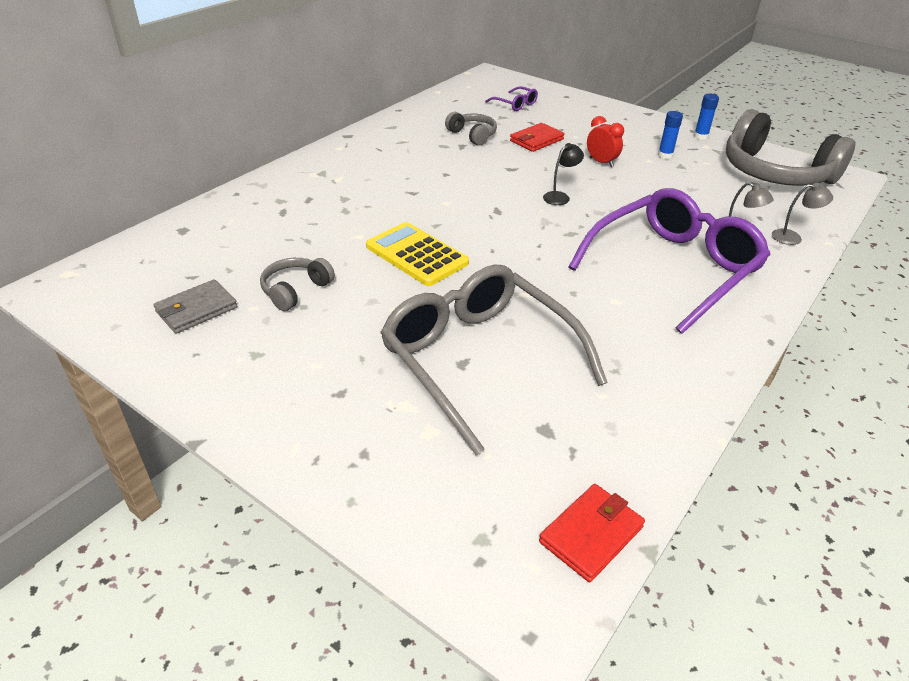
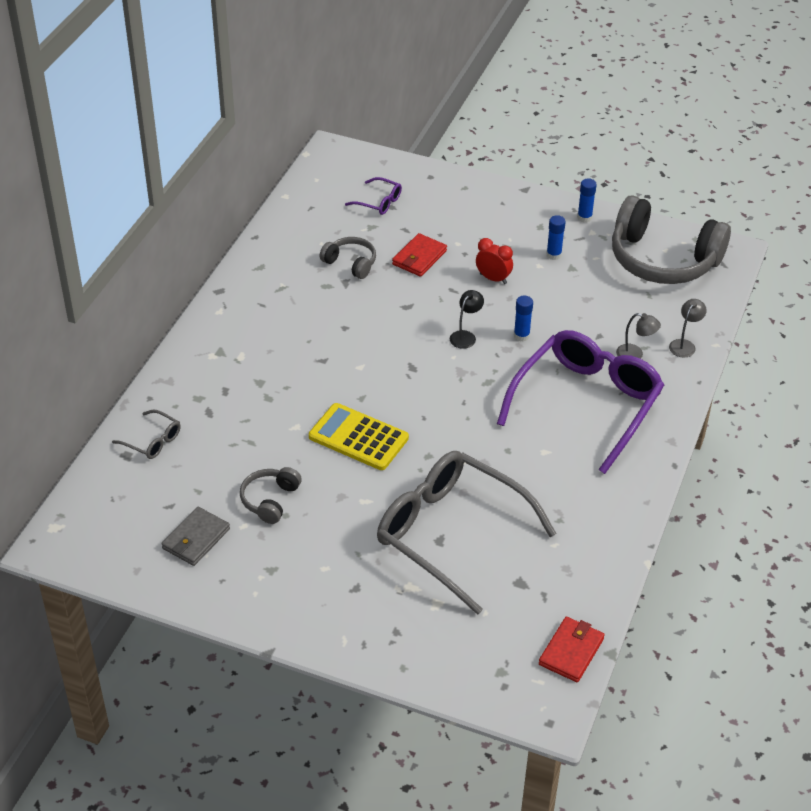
camera: 15 degrees left, 5 degrees up
grey lamp [772,183,833,245] -> grey lamp turned 45 degrees counterclockwise [669,299,707,358]
none -> grey glasses [112,410,181,459]
none -> blue glue stick [514,296,533,342]

